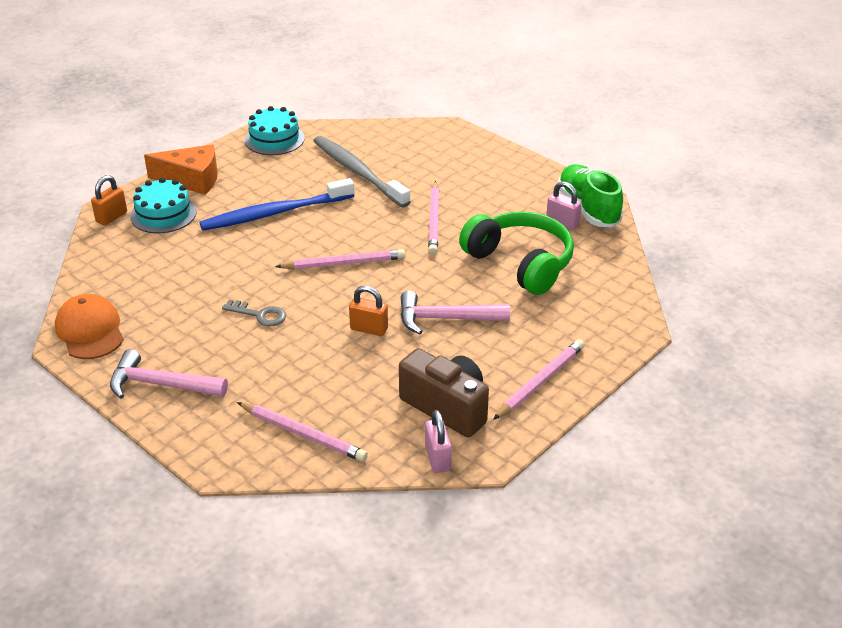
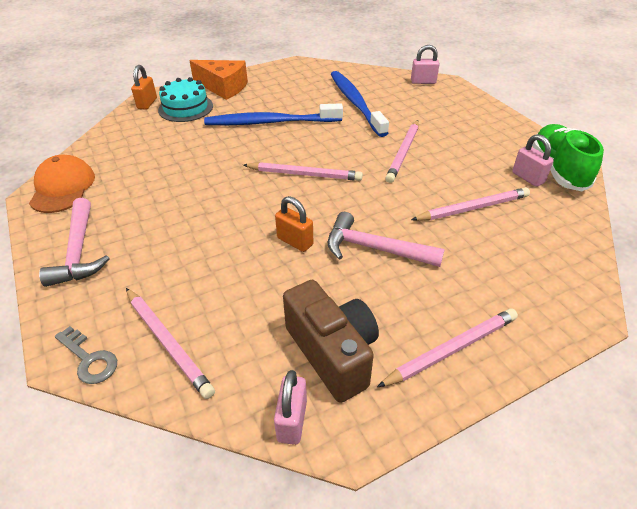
camera: 20 degrees right, 5 degrees up
orange padlock [91,175,127,226] -> orange padlock turned 45 degrees counterclockwise [131,65,157,110]
pink hammer [110,349,228,399] -> pink hammer turned 135 degrees counterclockwise [39,198,110,287]
grey key [222,300,286,326] -> grey key moved to [55,326,117,384]
turquoise cake [245,106,305,155] -> none
grey toothbrush [313,136,411,207] -> blue toothbrush [331,71,389,137]
green headphones [459,212,574,295] -> pink pencil [411,187,530,221]
none -> pink padlock [411,45,439,84]

